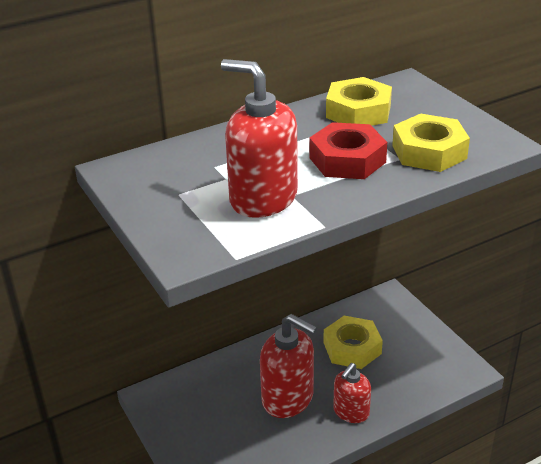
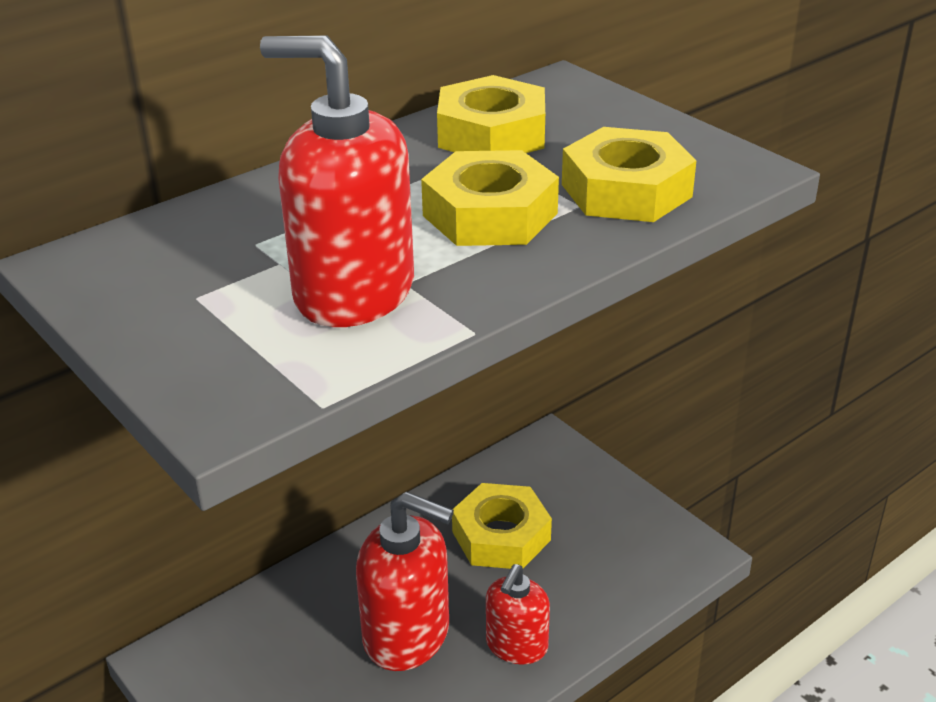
camera: 10 degrees left, 0 degrees up
red nut [309,122,387,179] -> yellow nut [421,150,559,246]

